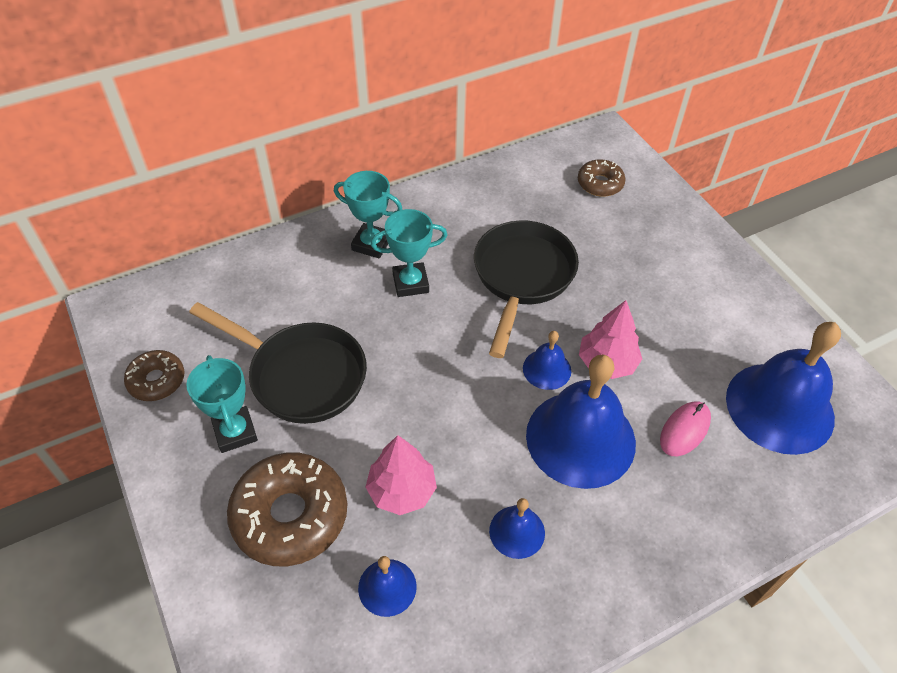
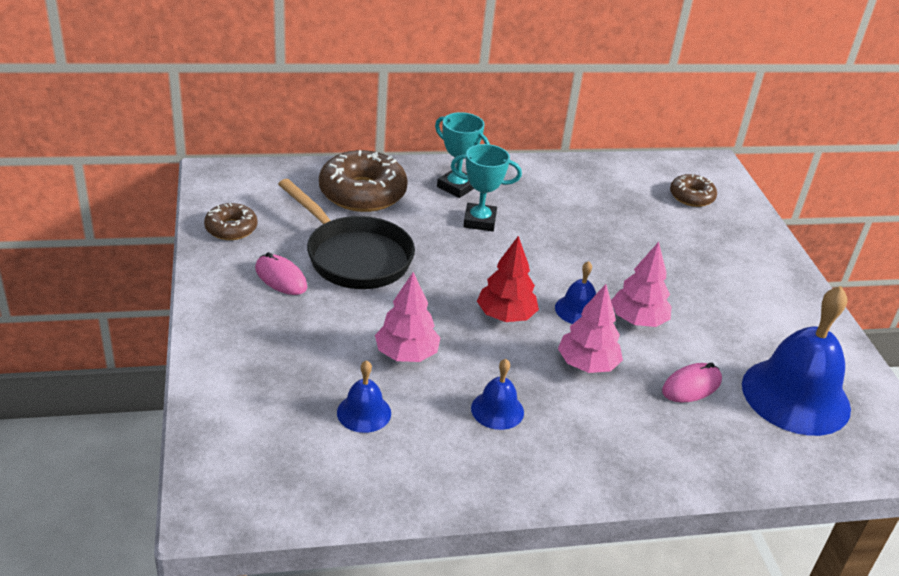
camera: 15 degrees right, 15 degrees down
turquoise trophy [186,355,258,453] -> pink mouse [255,252,307,295]
brown donut [227,452,347,566] -> brown donut moved to [319,150,408,212]
black pan [474,220,579,358] -> none
blue bell [526,355,636,489] -> pink tree [558,284,623,373]
none -> red tree [477,236,539,322]

